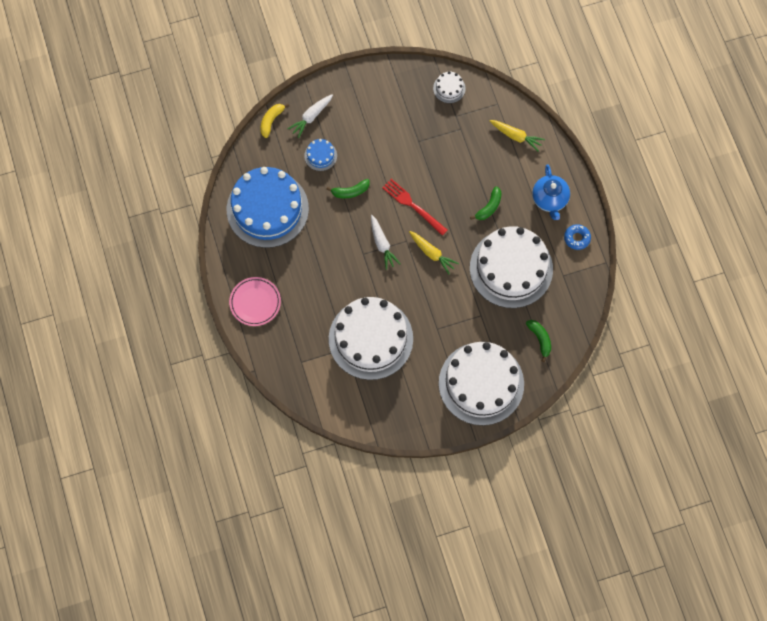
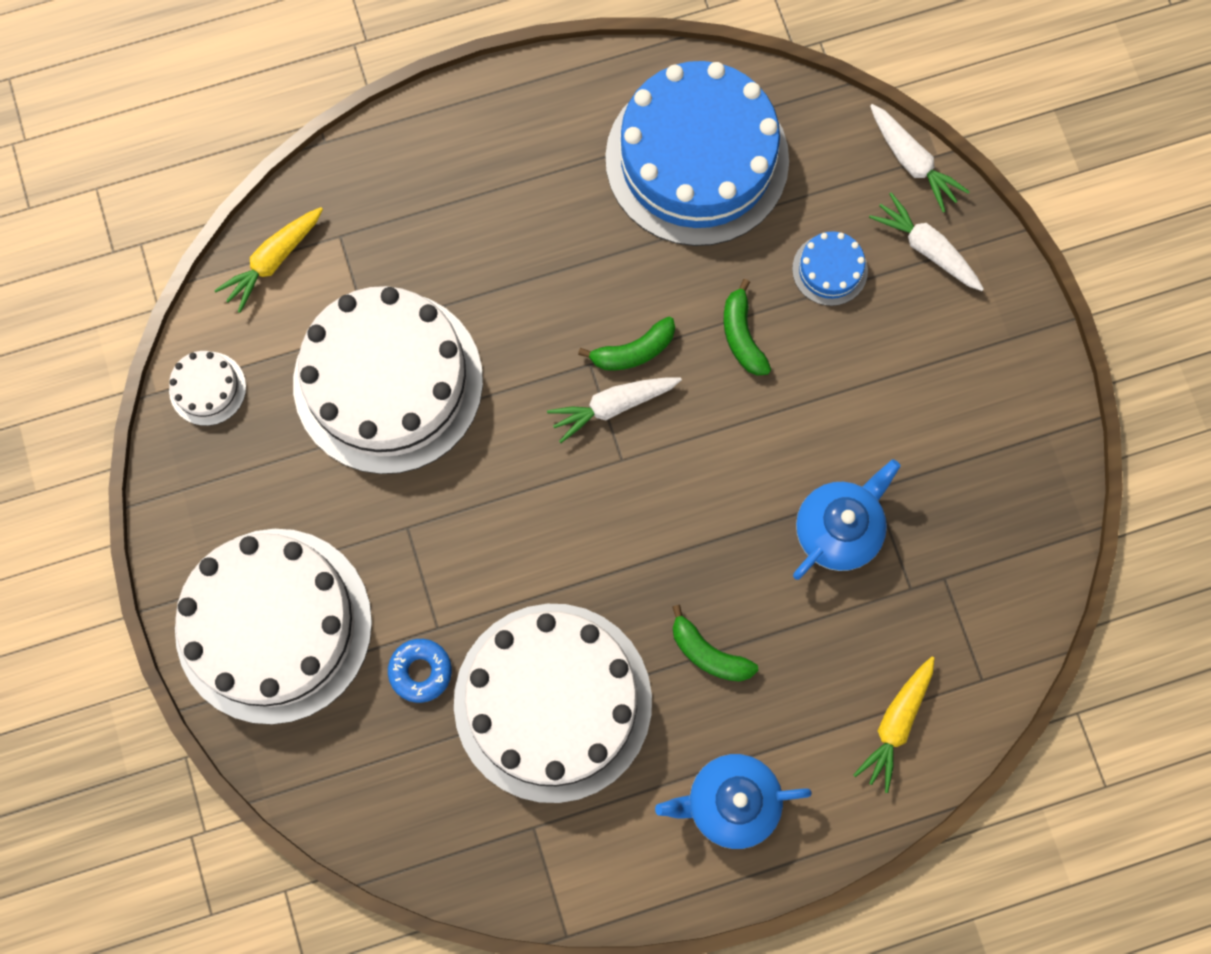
camera: 90 degrees right, 5 degrees up
pink plate [229,277,281,326] -> none
yellow banana [260,104,289,138] -> white carrot [870,104,970,212]
red fork [382,179,448,236] -> none
yellow carrot [409,231,459,275] -> yellow carrot moved to [214,207,323,313]
white cake [433,71,466,103] -> white cake moved to [169,351,246,426]
green banana [526,320,551,362] -> green banana moved to [578,317,675,371]
blue donut [564,224,591,250] -> blue donut moved to [388,639,452,703]
none -> blue teapot [793,459,901,580]

